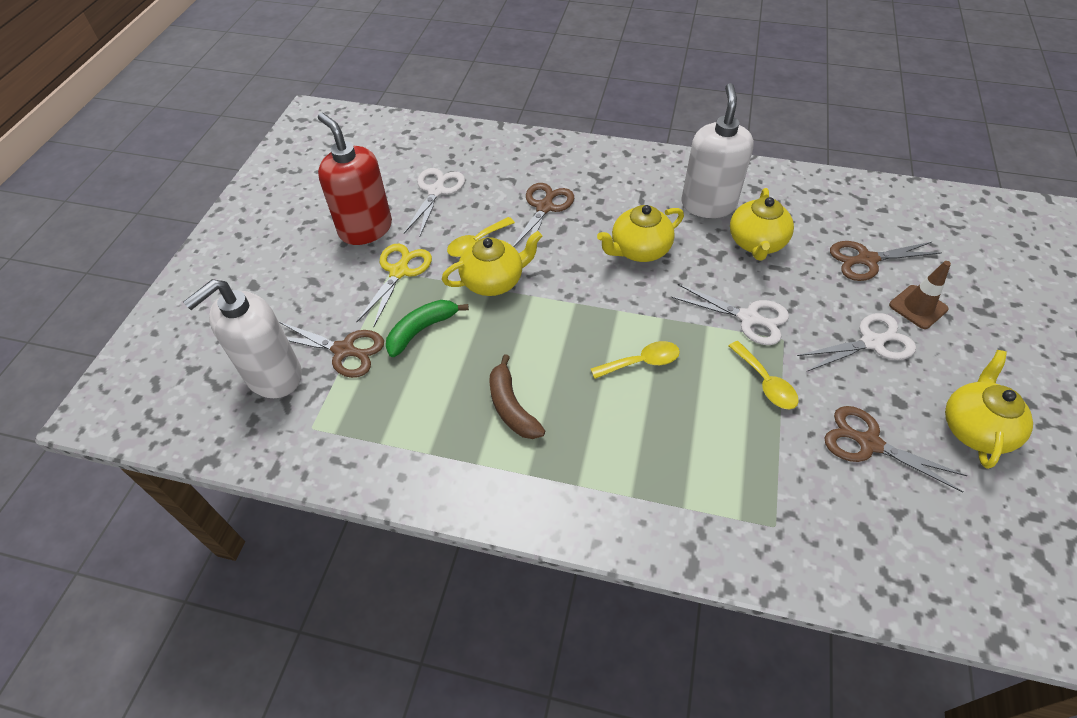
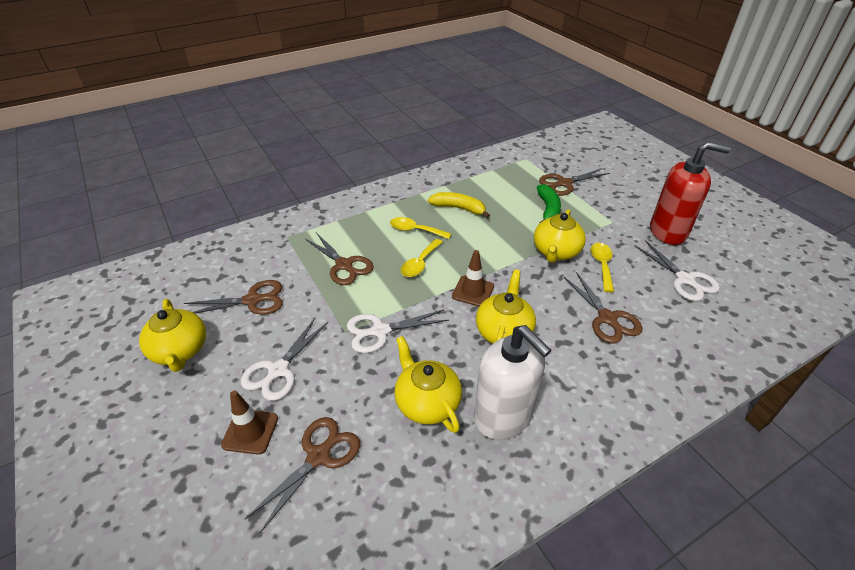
camera: 135 degrees right, 10 degrees down
white soap dispenser [183,279,302,398] -> none
yellow scissors [357,244,432,328] -> none
brown banana [490,354,545,439] -> yellow banana [428,192,490,218]
yellow spoon [729,341,799,409] -> yellow spoon moved to [390,217,451,239]
none -> brown scissors [305,232,374,285]
none -> brown traffic cone [452,250,494,307]

